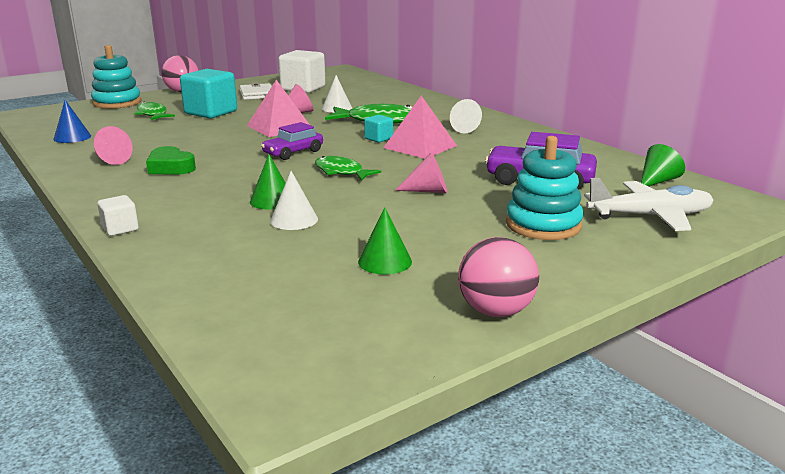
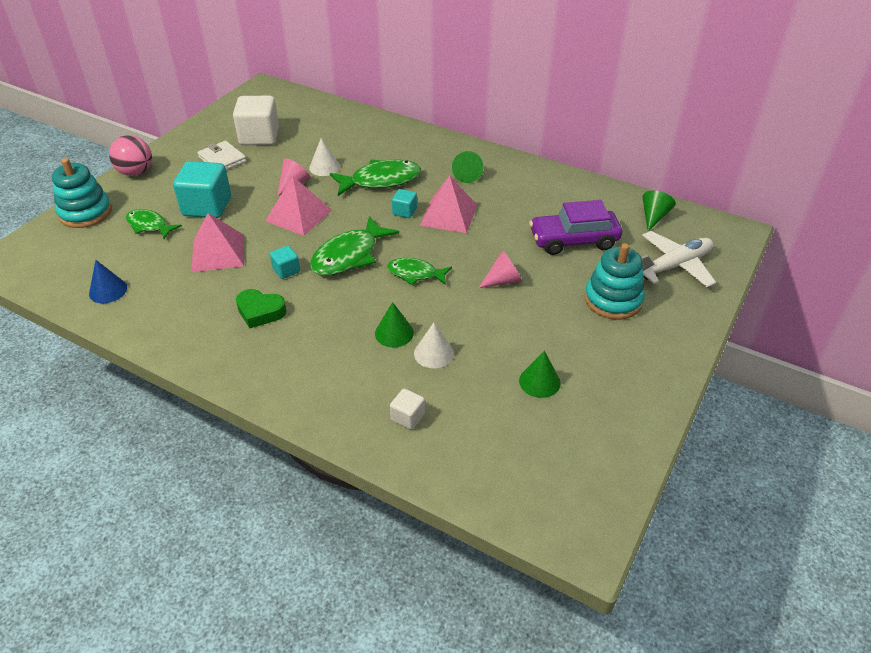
camera: 25 degrees left, 20 degrees up
pink cone [94,126,133,165] -> none
white cube [97,195,139,236] -> white cube moved to [390,389,425,430]
purple car [261,122,323,160] -> green fish [310,216,399,276]
white cone [450,99,482,133] -> green cone [452,151,483,183]
pink ball [458,237,539,317] -> none
none -> pink pyramid [191,213,244,272]
none -> turquoise cube [270,246,300,279]

